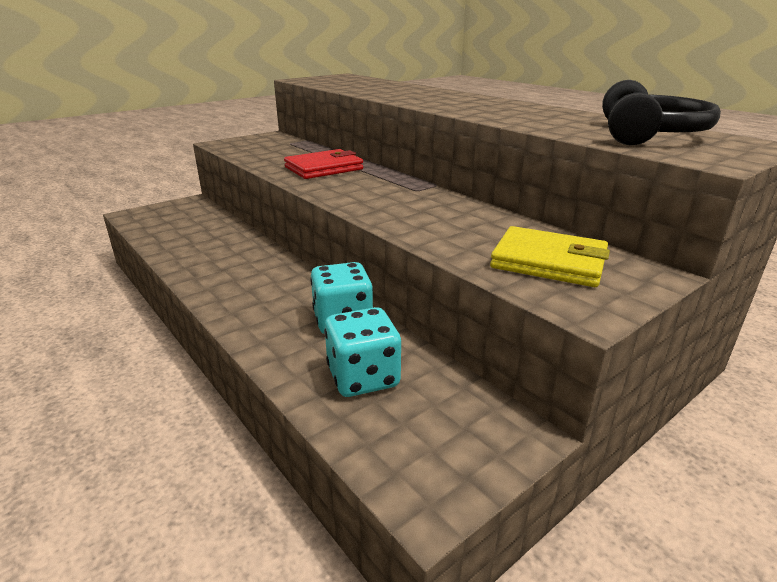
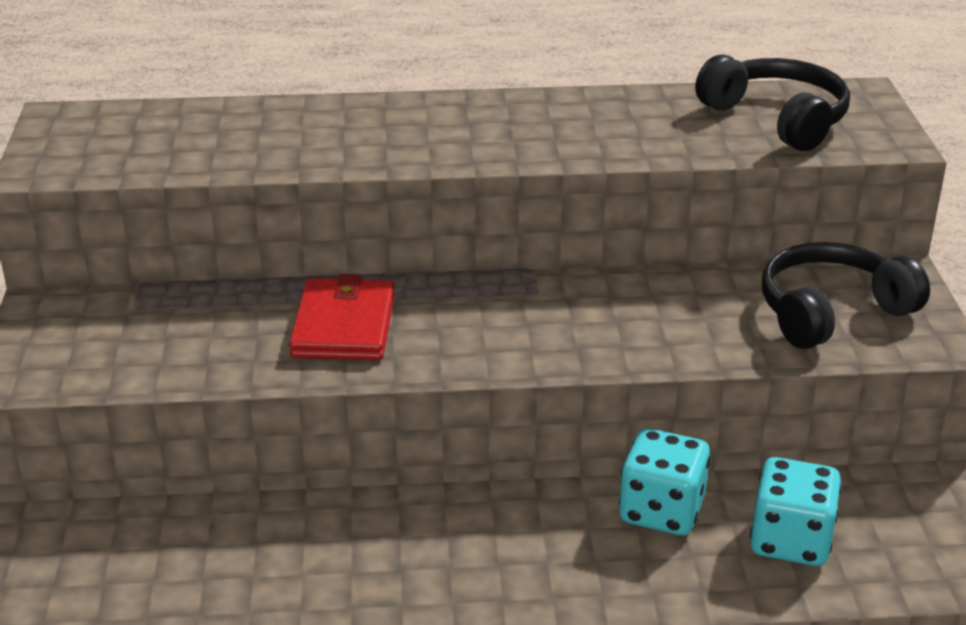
camera: 55 degrees left, 5 degrees up
yellow wallet [490,226,610,287] -> black headphones [762,242,930,349]

